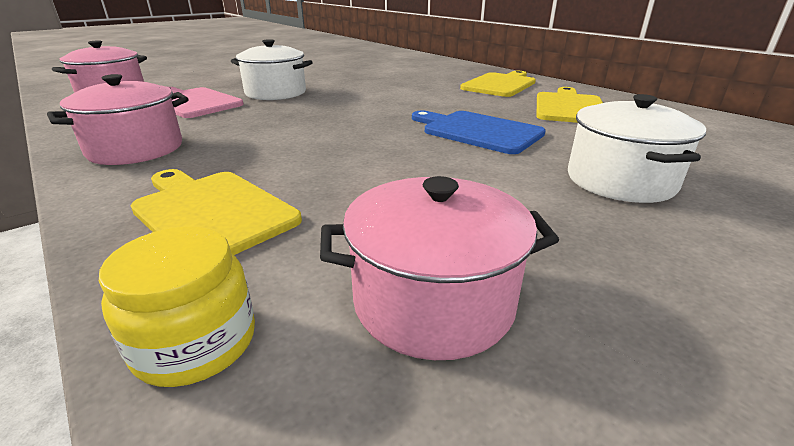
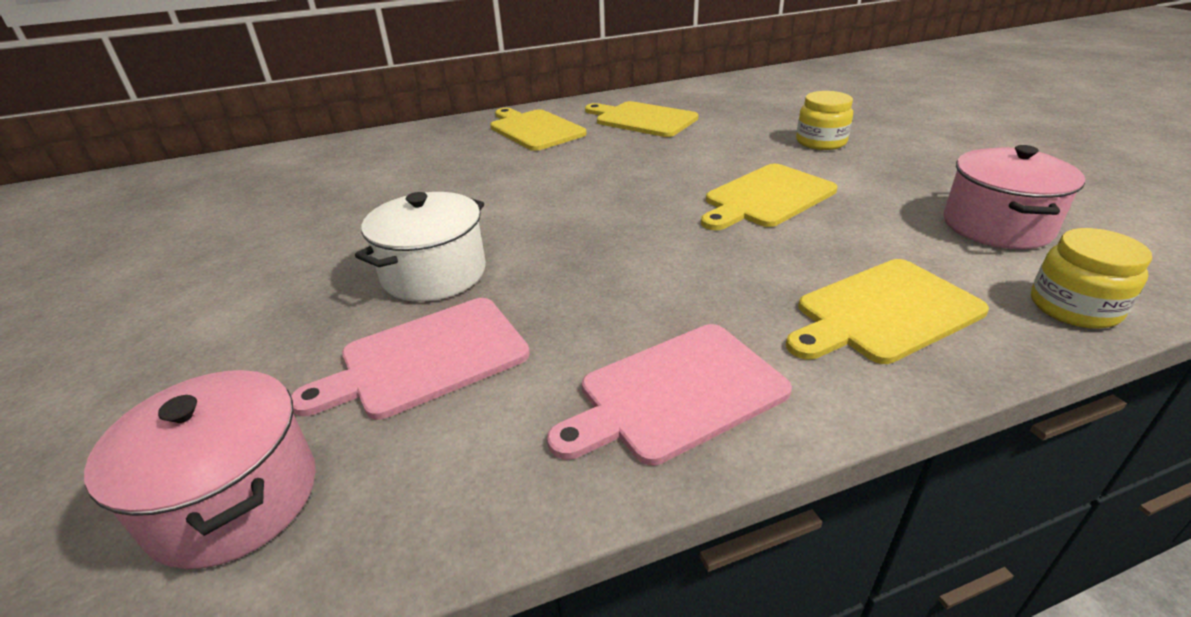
camera: 70 degrees left, 5 degrees up
pink pot [47,74,188,165] -> pink cutting board [547,324,792,466]
blue cutting board [412,111,546,154] -> none
white pot [568,94,706,203] -> yellow jar [796,91,853,150]
none -> yellow cutting board [701,164,837,230]

